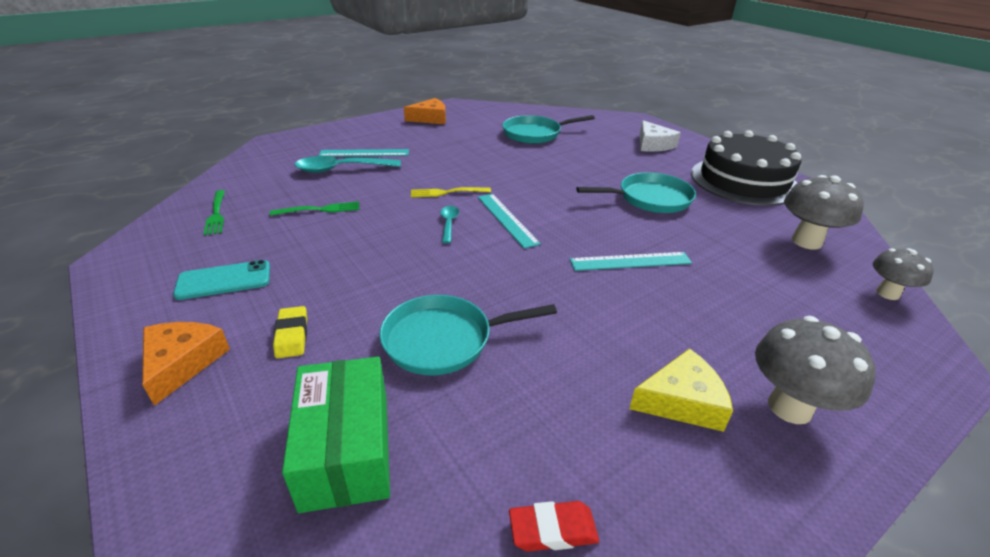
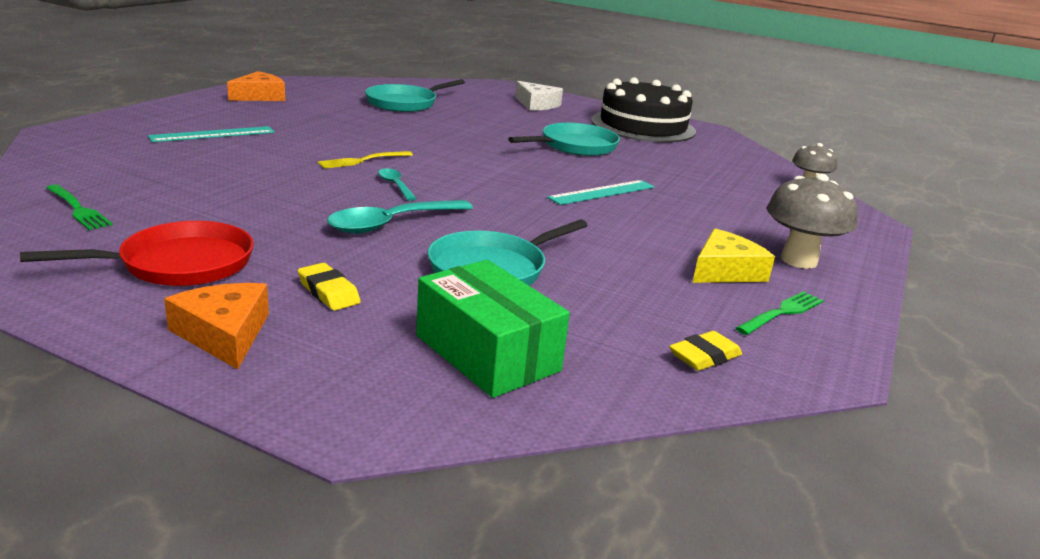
camera: 30 degrees left, 10 degrees down
turquoise phone [173,260,270,300] -> red pan [20,221,254,286]
green fork [270,201,359,216] -> green fork moved to [736,291,824,335]
turquoise spoon [295,156,401,173] -> turquoise spoon moved to [327,200,473,234]
turquoise ruler [478,194,541,249] -> none
red eraser [509,501,599,552] -> yellow eraser [669,331,742,371]
grey mushroom [784,175,864,250] -> none

